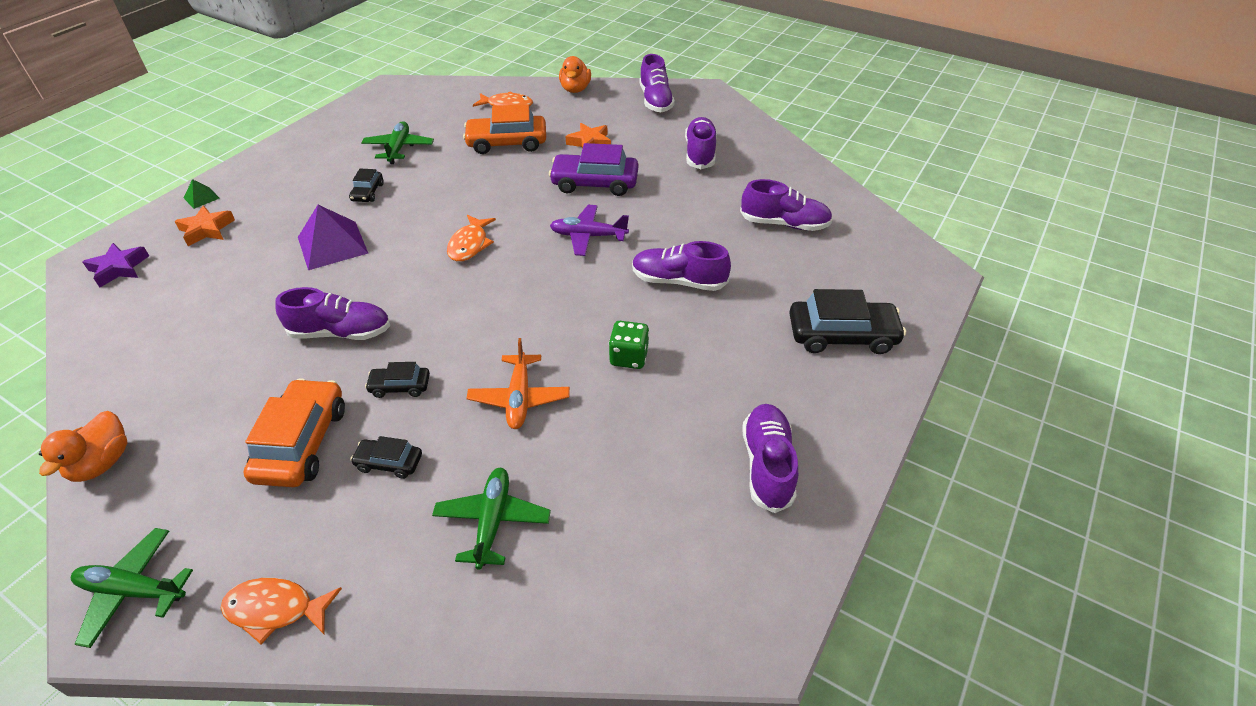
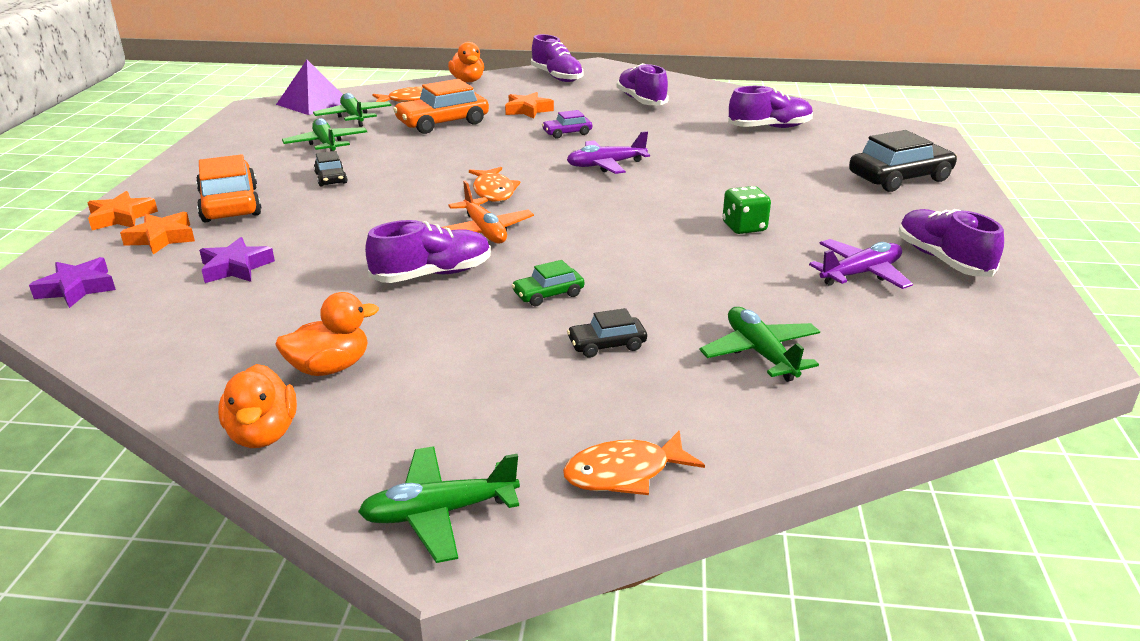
camera: 25 degrees left, 15 degrees down
green pyramid [184,179,220,209] -> orange star [87,191,158,230]
orange car [243,378,345,487] -> orange car moved to [196,154,262,222]
purple pyramid [298,205,368,270] -> purple pyramid moved to [276,60,343,115]
black car [365,362,430,398] -> green car [512,260,584,306]
orange plane [466,338,570,429] -> orange plane moved to [441,180,534,243]
purple car [549,143,638,196] -> purple car [542,110,592,139], size x0.52
purple shoe [632,241,731,291] -> none
none -> purple star [199,237,275,283]
none -> orange duck [275,292,379,376]
none -> green plane [313,93,392,127]
none -> purple plane [809,239,913,289]

